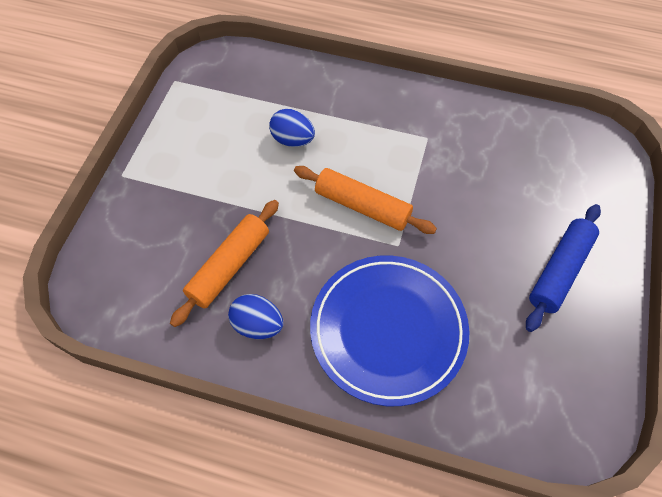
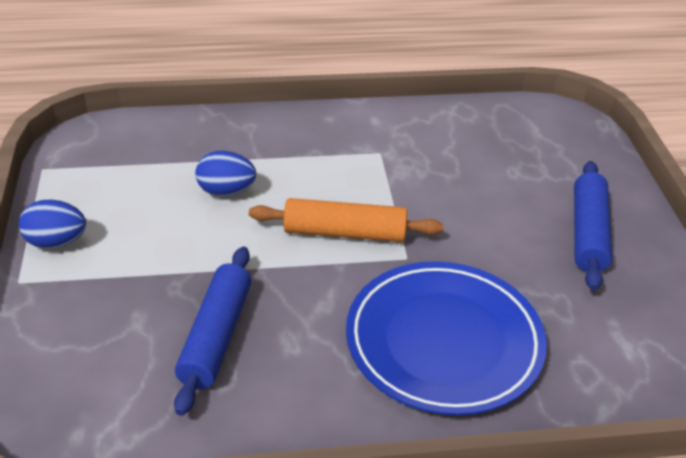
camera: 25 degrees left, 20 degrees down
orange rolling pin [170,200,279,327] -> blue rolling pin [174,247,251,416]
blue egg [228,294,283,339] -> blue egg moved to [19,200,86,249]

